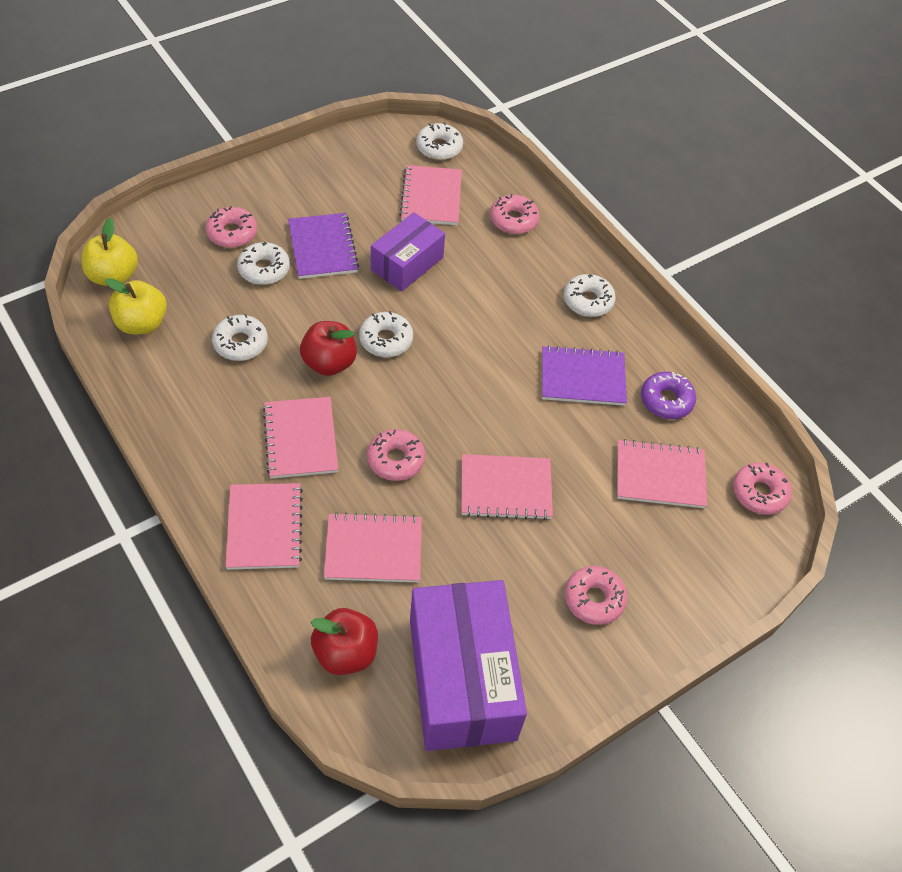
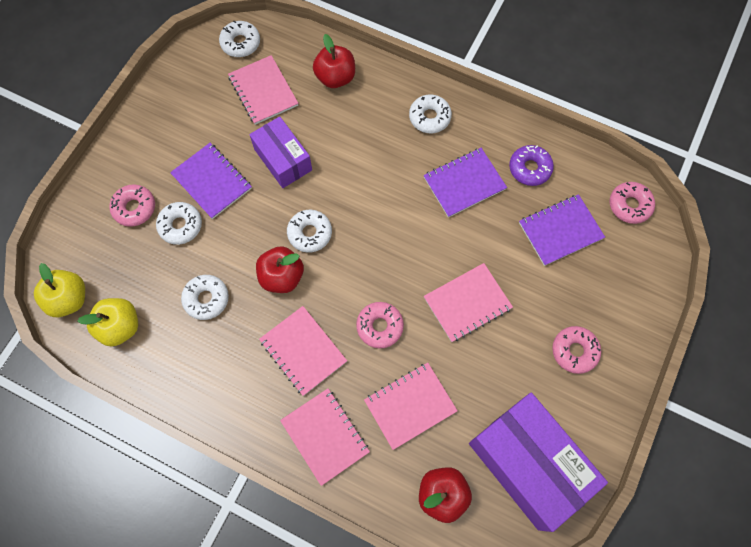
camera: 25 degrees left, 15 degrees up
purple box [371,212,445,292] -> purple box turned 45 degrees counterclockwise [249,116,312,188]
pink donut [490,194,539,234] -> red apple [313,34,355,88]
pink notebook [617,439,707,508] -> purple notebook [519,194,605,266]

